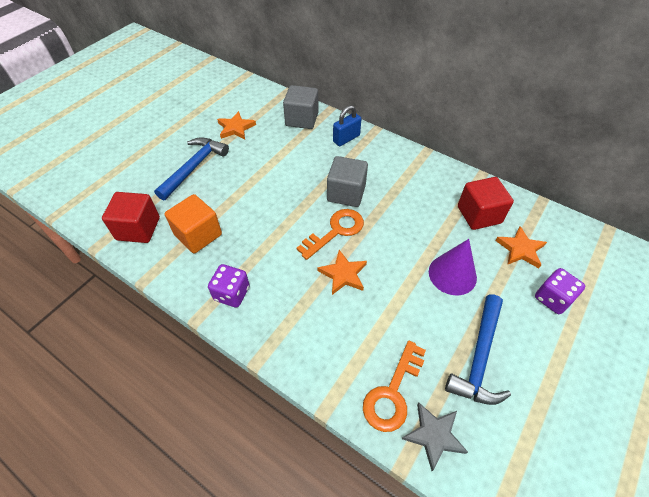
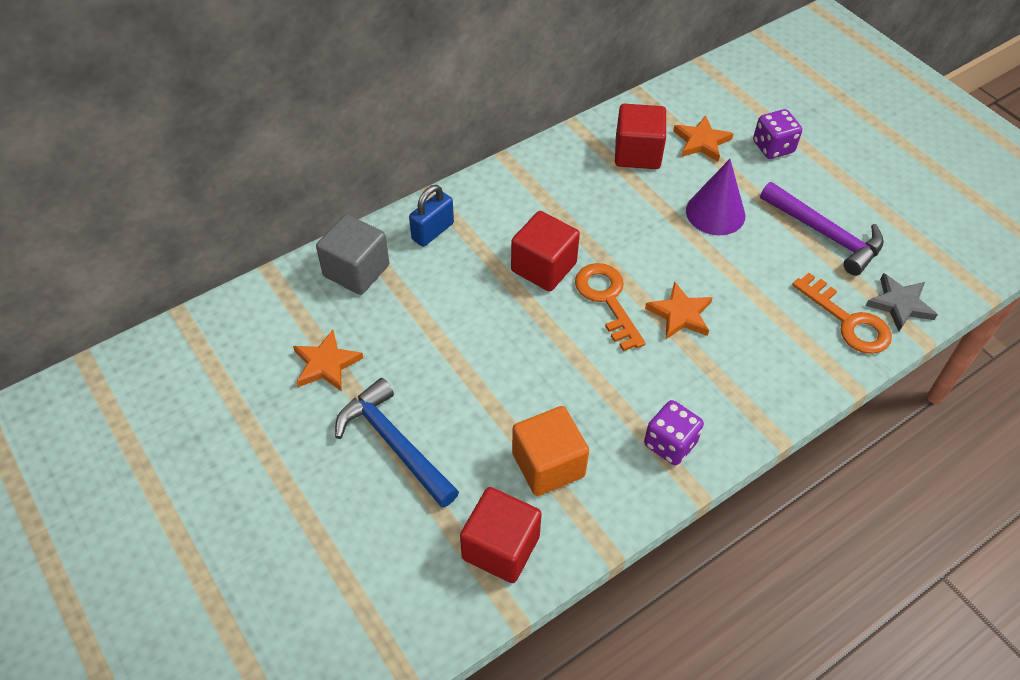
camera: 70 degrees left, 0 degrees up
grey cube [327,156,368,207] -> red cube [511,211,580,292]
blue padlock [333,105,361,146] -> blue padlock turned 60 degrees clockwise [409,185,454,247]
blue hammer [445,295,511,405] -> purple hammer [760,182,884,276]

